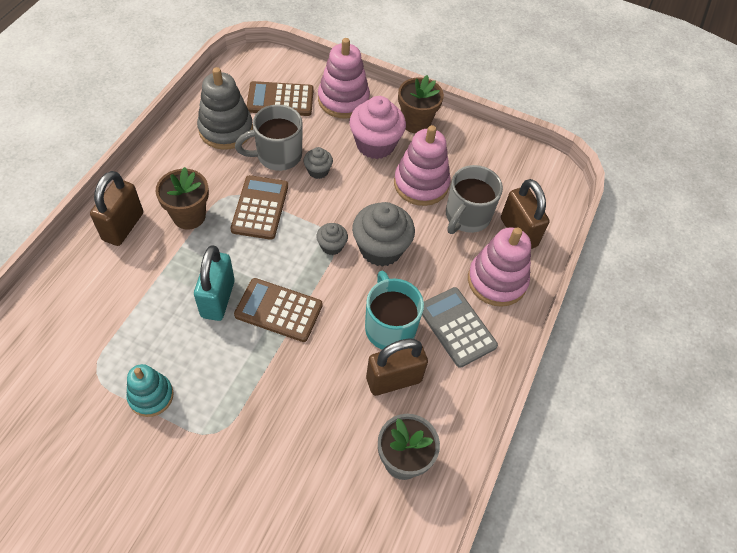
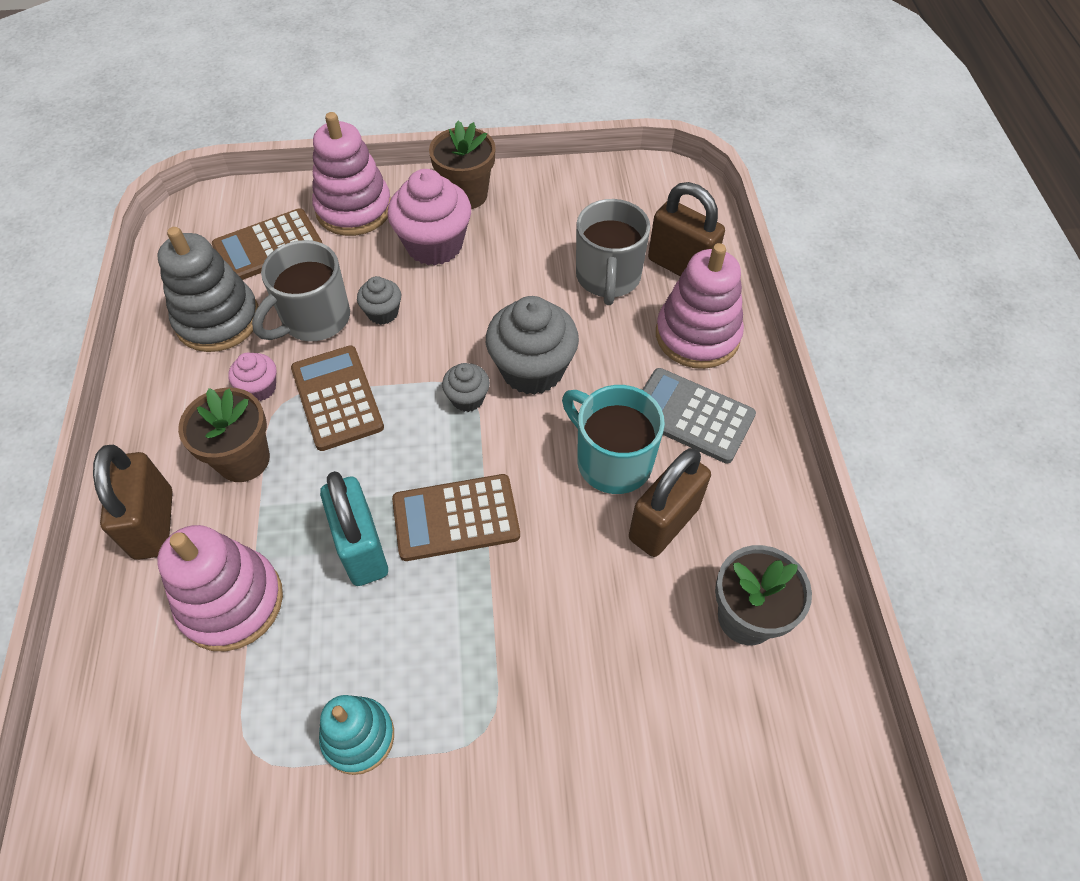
camera: 25 degrees left, 0 degrees up
pink stacking toy [394,125,450,206] -> pink stacking toy moved to [157,525,283,652]
none -> pink cupcake [228,353,276,401]

